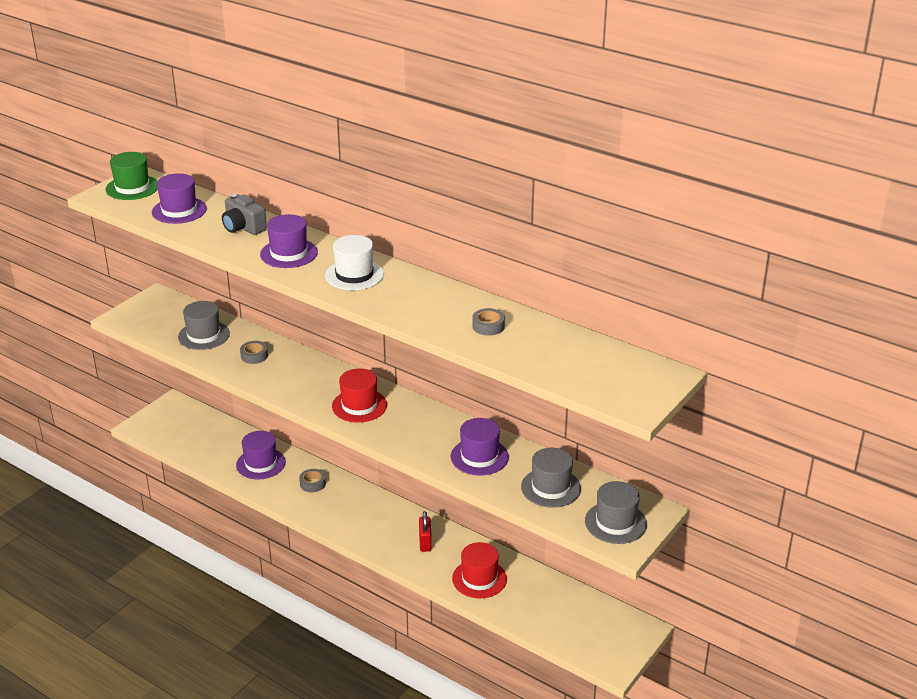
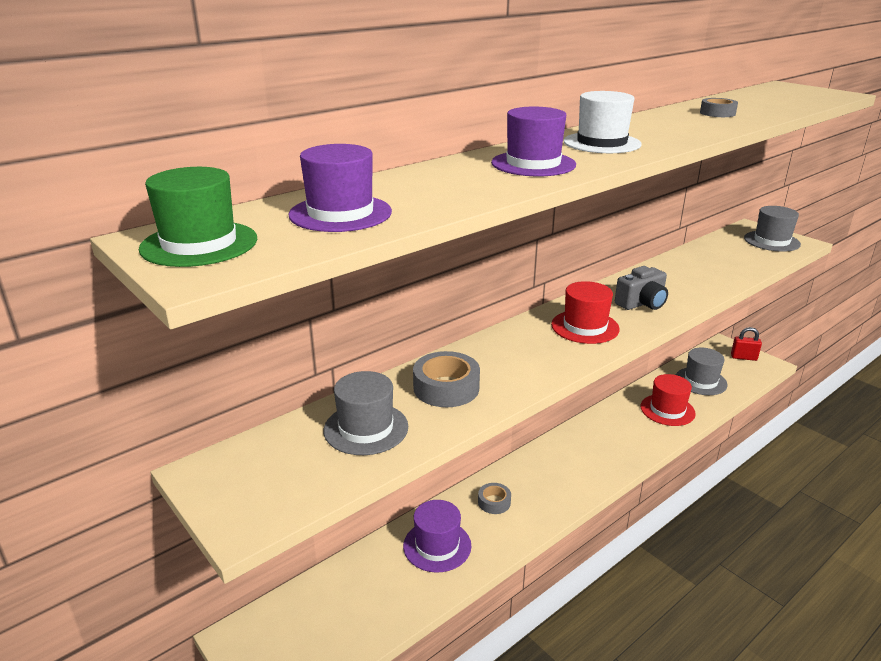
camera: 75 degrees left, 5 degrees down
grey camera [222,194,267,235] -> grey camera moved to [615,266,668,310]
grey tape [240,341,268,364] -> grey tape [413,351,480,407], size x1.65
red padlock [419,511,432,552] -> red padlock moved to [731,327,762,361]
purple hat [451,418,509,476] -> none
grey hat [521,448,581,508] -> grey hat moved to [676,348,728,395]

